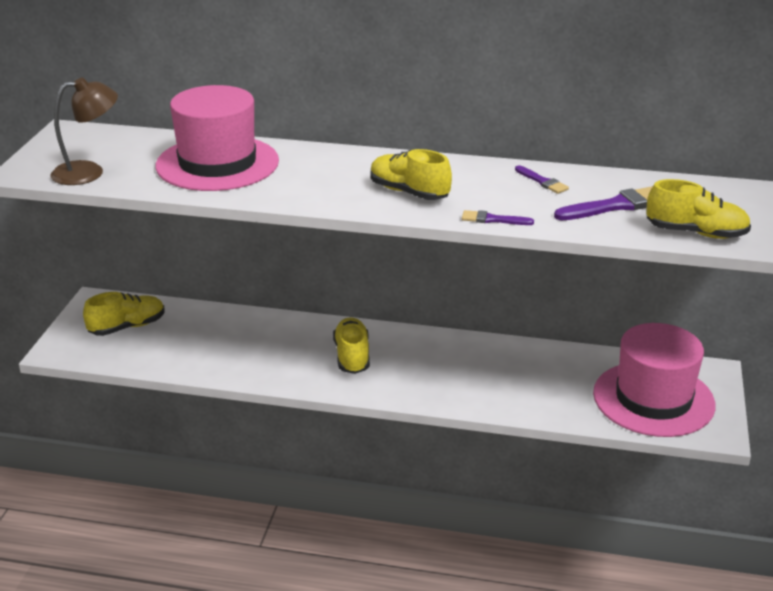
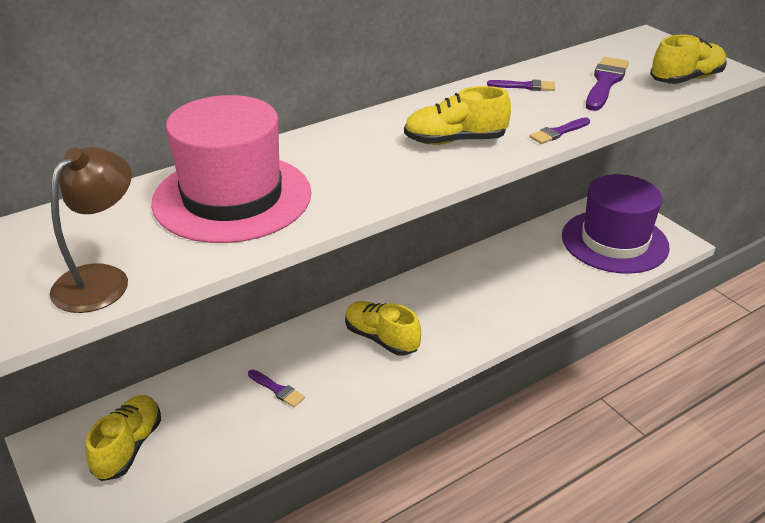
camera: 45 degrees left, 5 degrees up
pink hat [593,323,716,437] -> purple hat [562,174,670,274]
none -> purple brush [248,370,305,407]

